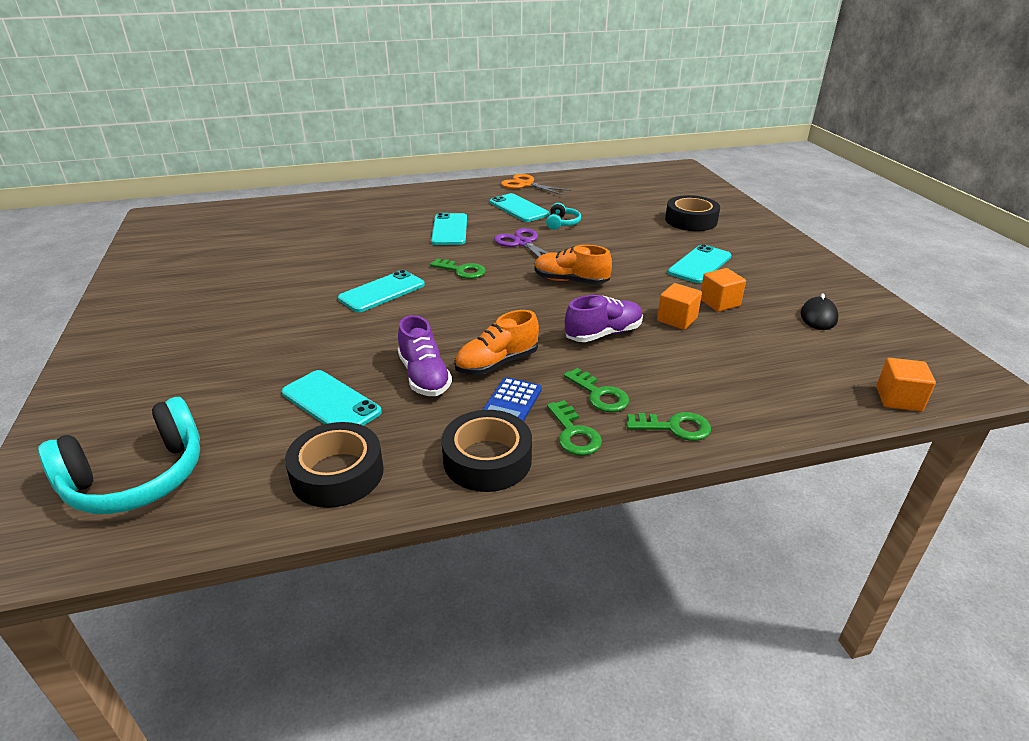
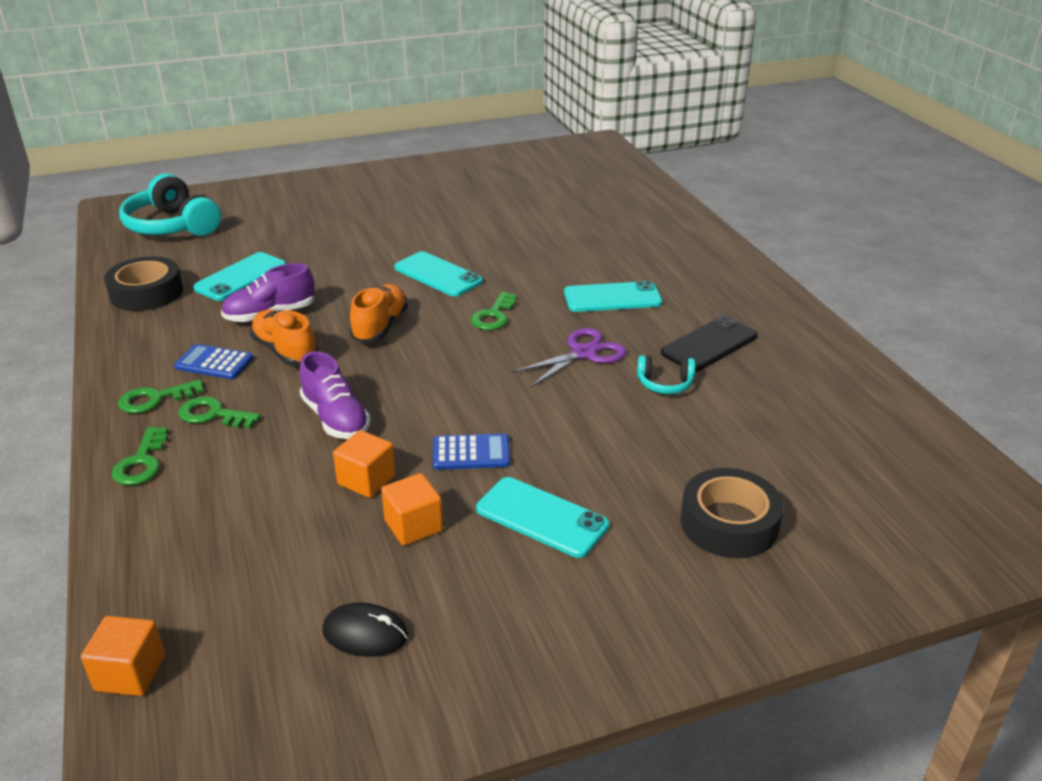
camera: 85 degrees right, 0 degrees up
black tape [441,410,532,492] -> none
turquoise phone [490,193,549,222] -> black phone [661,316,758,372]
orange scissors [501,174,571,195] -> none
orange shoe [534,245,612,285] -> orange shoe moved to [350,284,408,343]
green key [564,368,629,412] -> green key turned 60 degrees clockwise [179,396,260,428]
none -> blue calculator [433,434,510,470]

